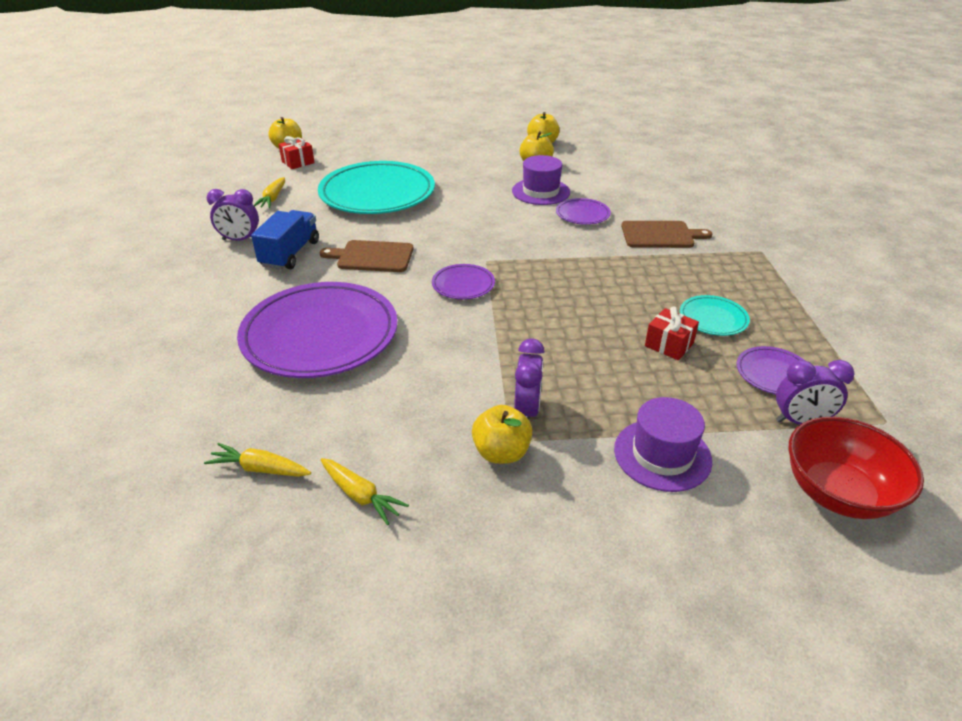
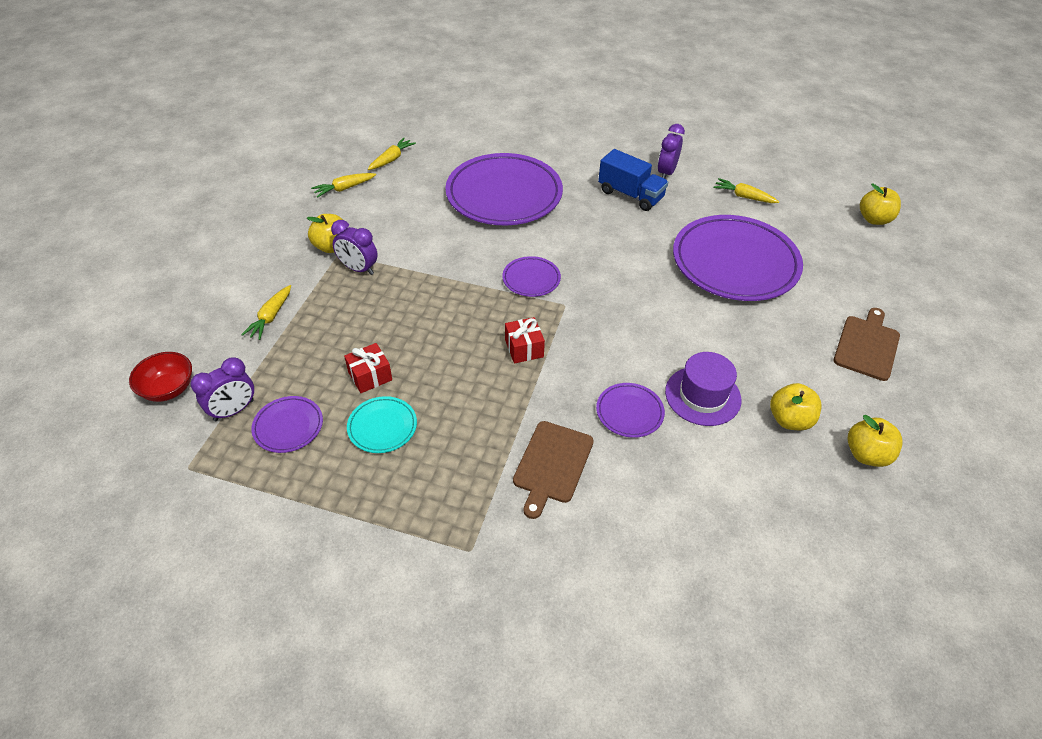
camera: 110 degrees right, 10 degrees up
red gift [278,136,315,169] -> red gift moved to [505,317,545,364]
turquoise plate [318,161,435,214] -> purple plate [673,215,803,301]
brown cutting board [320,240,414,272] -> brown cutting board moved to [834,308,900,381]
purple hat [614,397,712,492] -> yellow carrot [241,285,291,340]
purple clock [776,360,854,425] -> purple clock turned 150 degrees counterclockwise [191,357,254,421]
red bowl [789,417,924,519] -> red bowl [129,352,192,402], size x0.66

